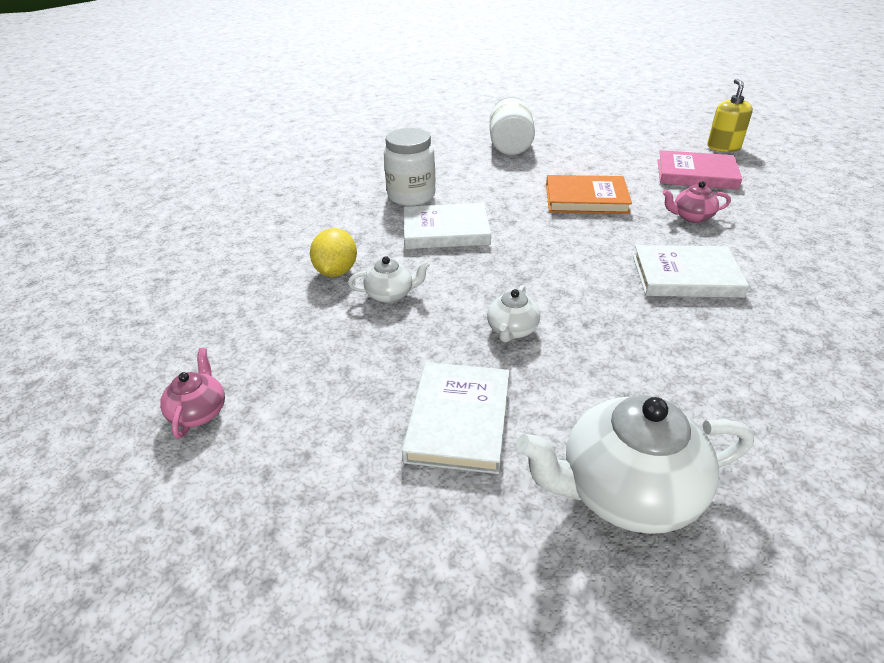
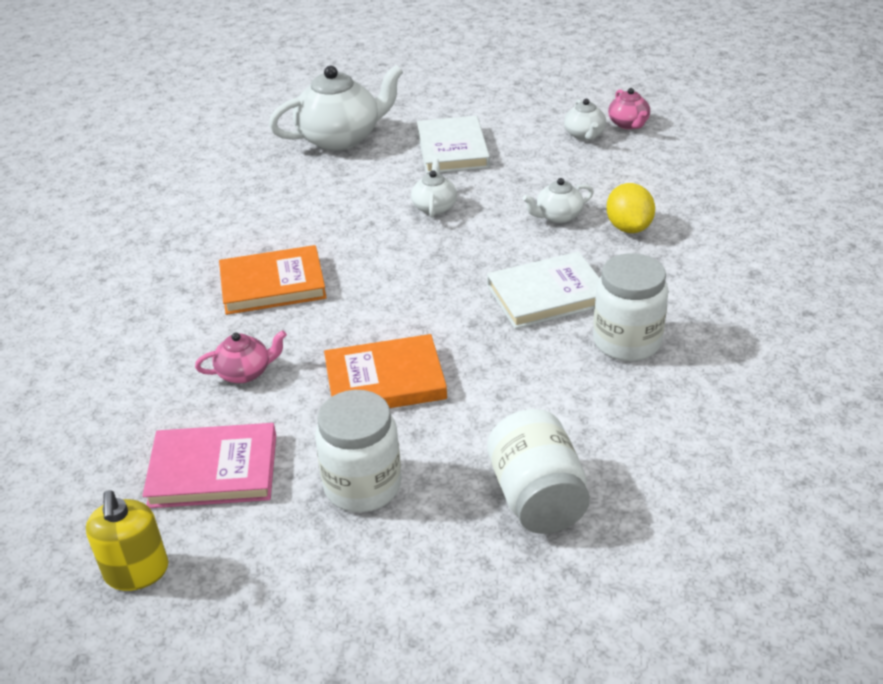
camera: 165 degrees right, 0 degrees up
white book [633,245,749,298] -> orange book [219,245,327,315]
none -> white jar [315,390,402,512]
none -> white teapot [564,99,606,140]

